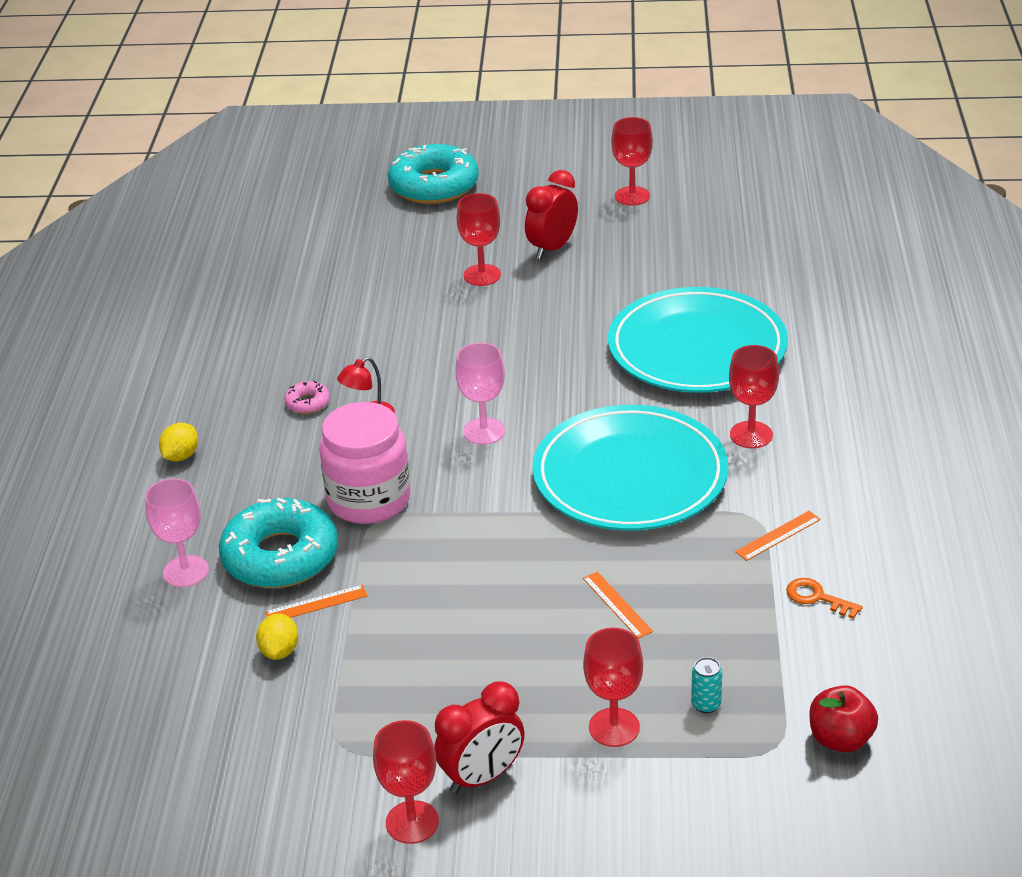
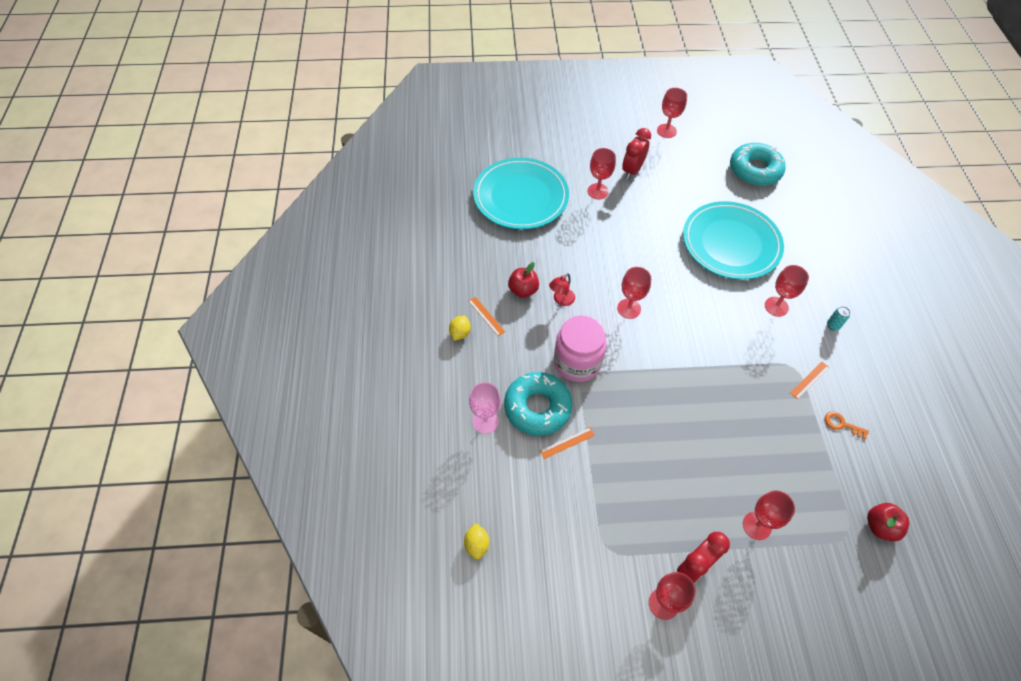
camera: 10 degrees left, 20 degrees up
yellow lemon [256,613,298,660] -> yellow lemon moved to [464,523,489,560]
pink donut [284,380,330,414] -> red apple [508,262,539,298]
turquoise donut [388,144,479,204] -> turquoise donut moved to [730,143,785,186]
pink goblet [455,343,505,445] -> red goblet [617,267,651,319]
turquoise plate [532,405,728,531] -> turquoise plate moved to [473,158,569,229]
orange ruler [583,572,653,639] -> orange ruler moved to [469,297,505,336]
turquoise can [691,657,722,713] -> turquoise can moved to [827,306,850,331]

